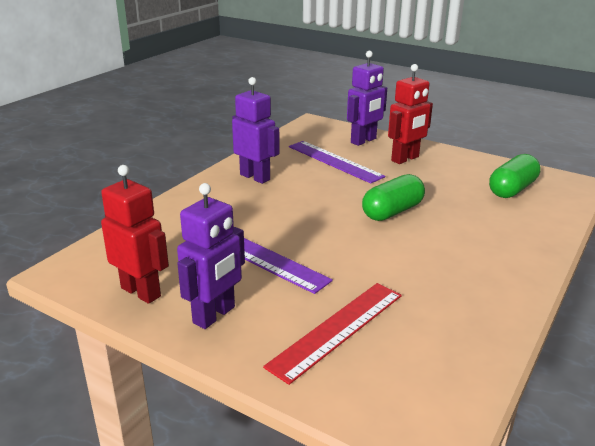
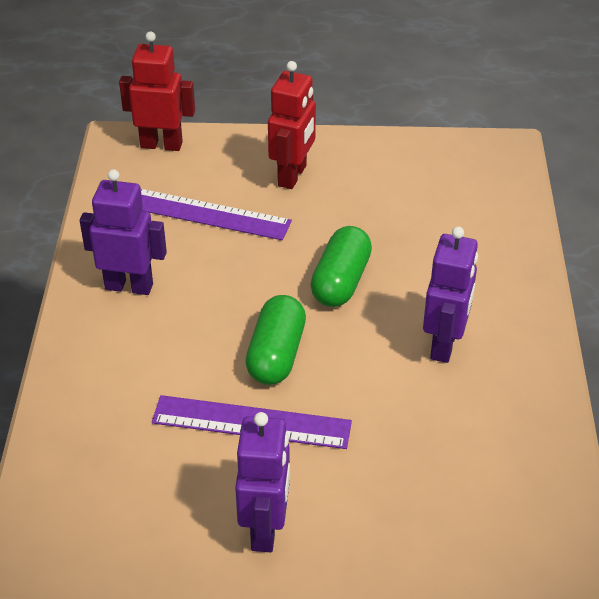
camera: 30 degrees left, 15 degrees up
red robot [101,165,169,304] -> red robot moved to [119,31,195,151]
red ruler [263,283,402,385] -> none
purple robot [347,51,387,146] -> purple robot moved to [423,227,478,363]
green capsule [489,154,541,198] -> green capsule moved to [245,295,306,385]

